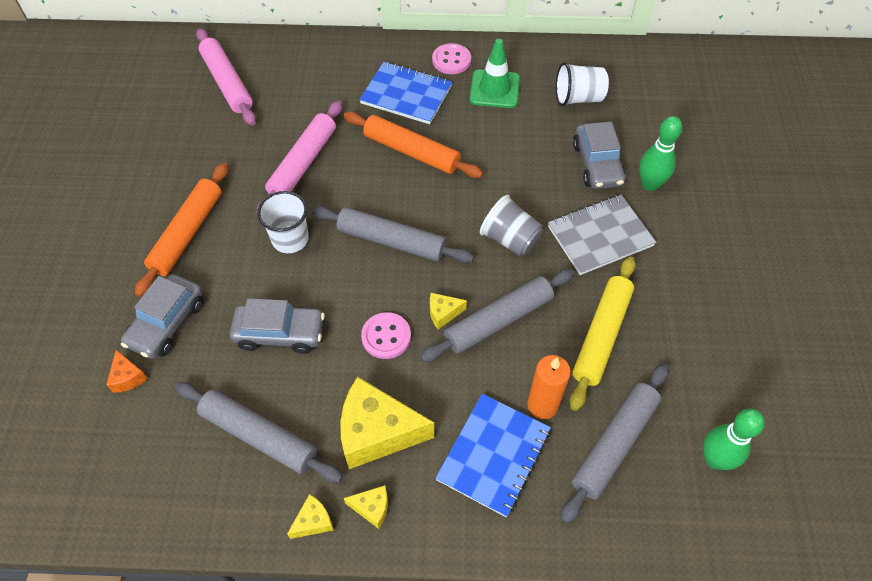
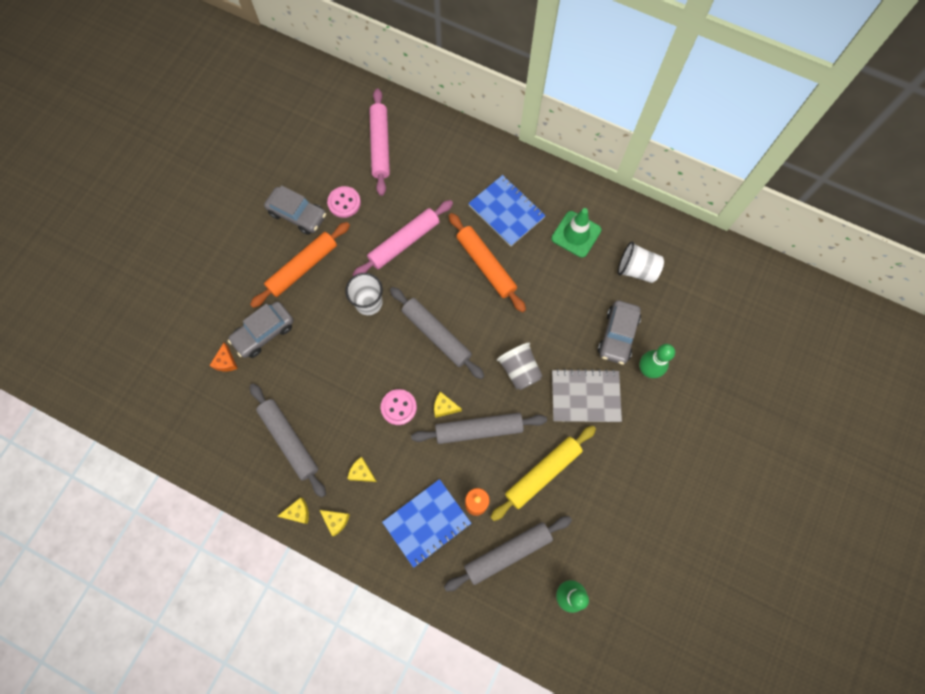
camera: 25 degrees right, 15 degrees up
grey car [230,298,325,354] -> grey car moved to [264,185,326,235]
yellow cheese [340,377,434,469] -> yellow cheese [347,457,377,482], size x0.45
pink button [432,43,471,74] -> pink button moved to [327,186,361,218]

